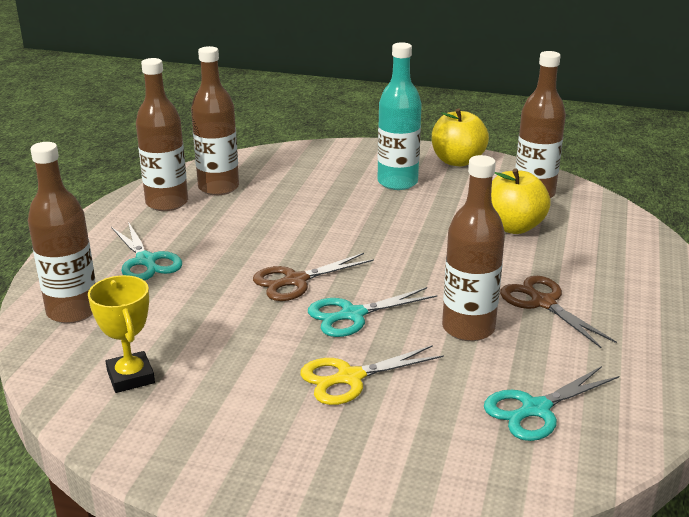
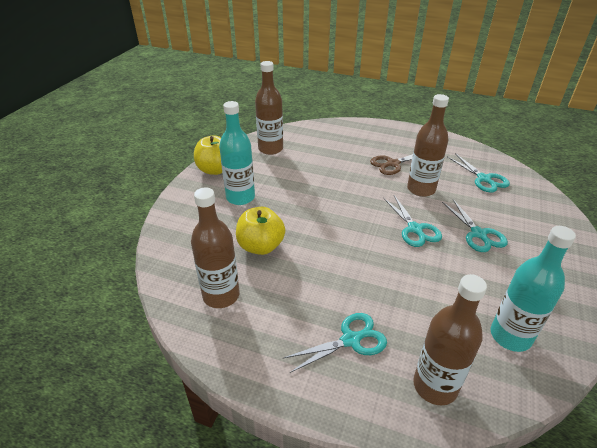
camera: 85 degrees left, 10 degrees up
yellow trophy [88,275,155,393] -> turquoise bottle [491,226,576,352]
brown bottle [136,58,188,211] -> none
brown scissors [253,253,374,301] -> none
yellow scissors [300,345,444,405] -> turquoise scissors [442,199,508,252]
yellow apple [491,169,551,234] -> yellow apple moved to [236,207,285,255]

